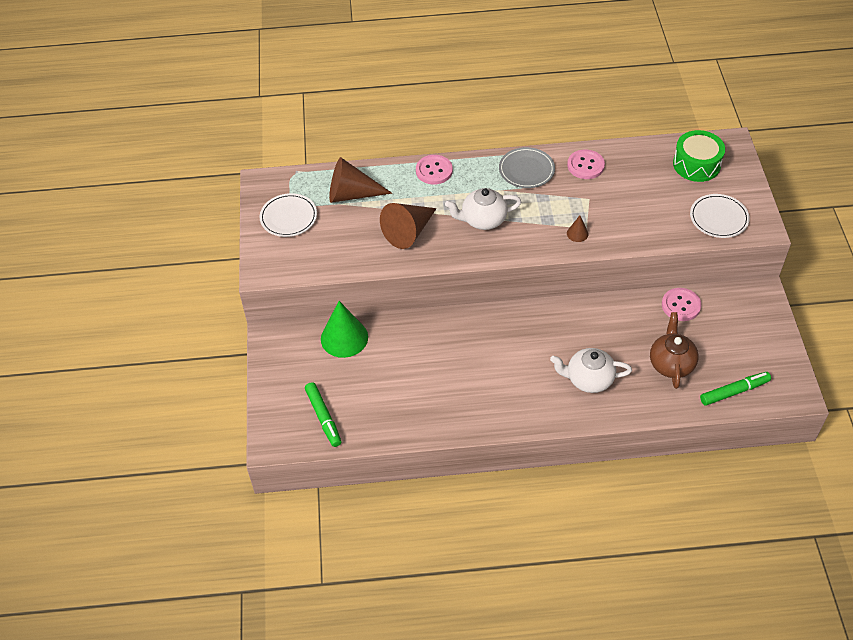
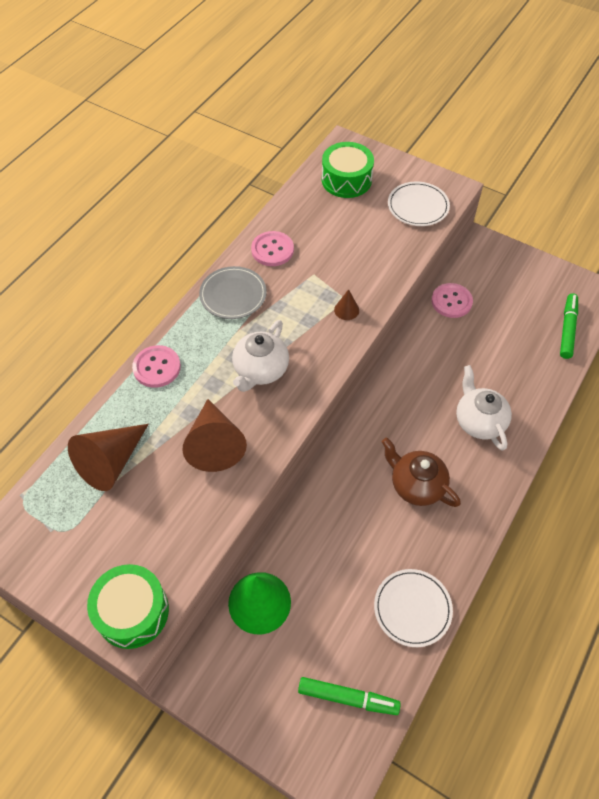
camera: 55 degrees left, 5 degrees up
white plate [259,193,317,237] -> white plate moved to [374,569,453,647]
white teapot [550,348,632,393] -> white teapot turned 120 degrees clockwise [456,365,512,451]
brown teapot [650,312,699,389] -> brown teapot moved to [382,437,461,507]
none -> green drum [87,564,169,649]

